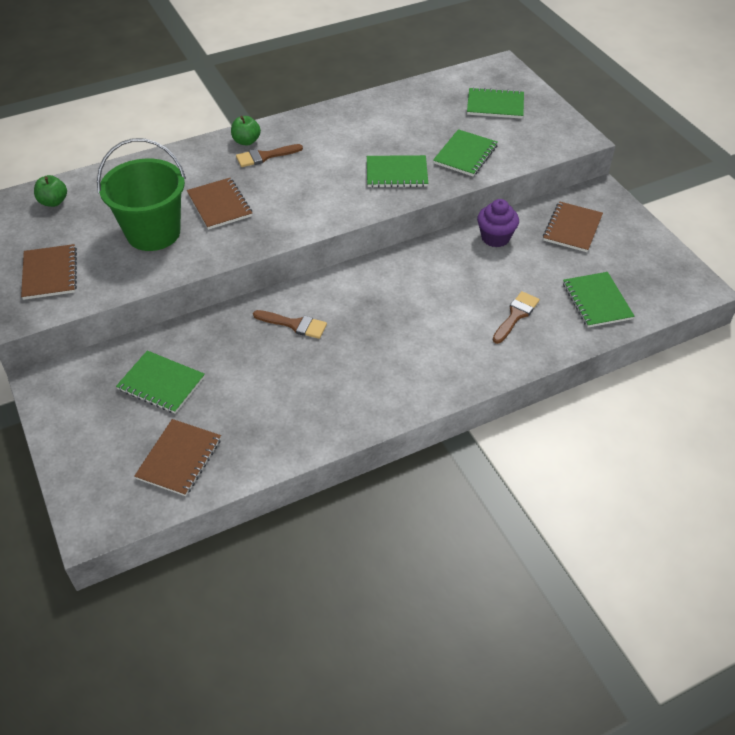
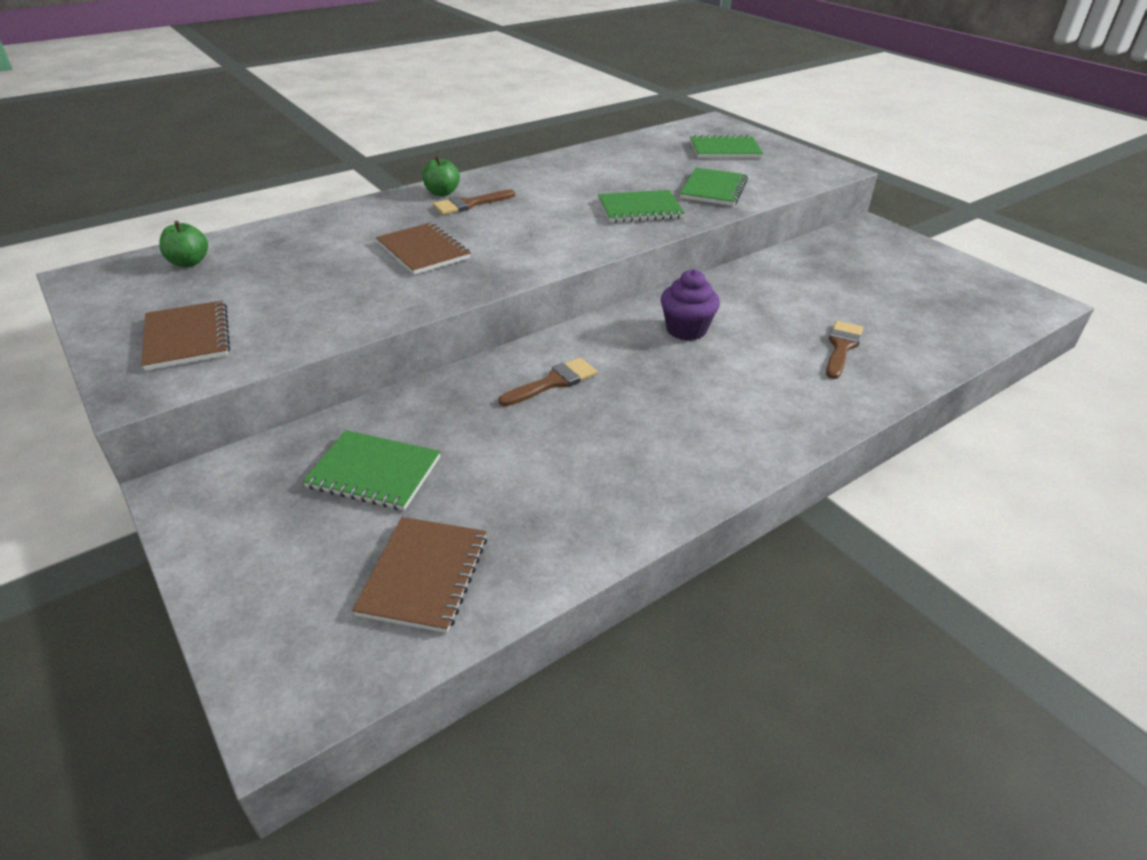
camera: 10 degrees left, 10 degrees down
green bucket [97,138,186,251] -> none
brown brush [253,310,327,339] -> brown brush turned 45 degrees counterclockwise [498,358,597,406]
purple cupcake [477,199,519,247] -> purple cupcake moved to [661,269,720,341]
brown notebook [543,202,603,252] -> none
green notebook [563,272,635,328] -> none

